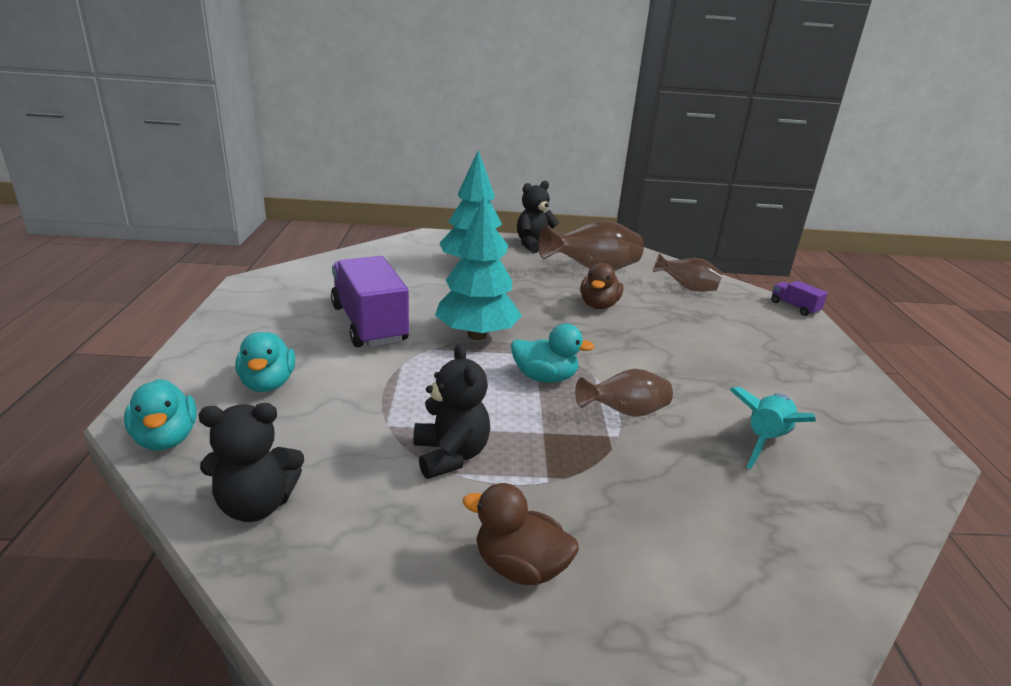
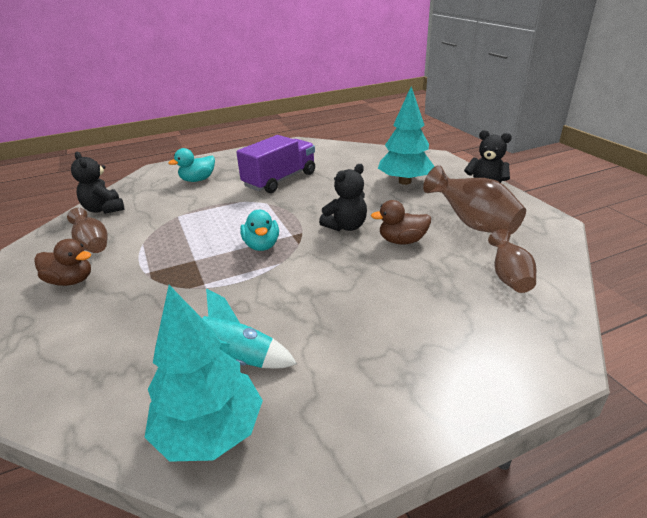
camera: 70 degrees right, 5 degrees up
turquoise duck [124,379,197,451] -> none
black teddy bear [413,344,490,479] -> black teddy bear moved to [319,164,367,231]
turquoise tree [435,196,522,340] -> turquoise tree moved to [145,285,263,462]
brown duck [463,483,578,585] -> brown duck turned 105 degrees clockwise [34,239,91,286]
brown vase [575,369,673,417] -> brown vase moved to [67,208,107,253]
purple truck [771,281,828,316] -> none

